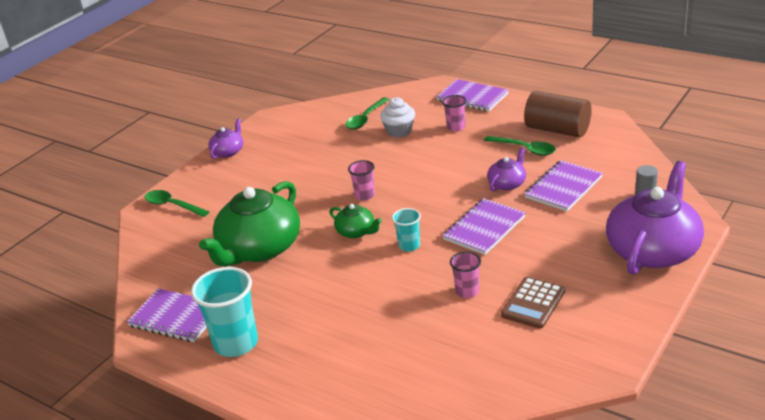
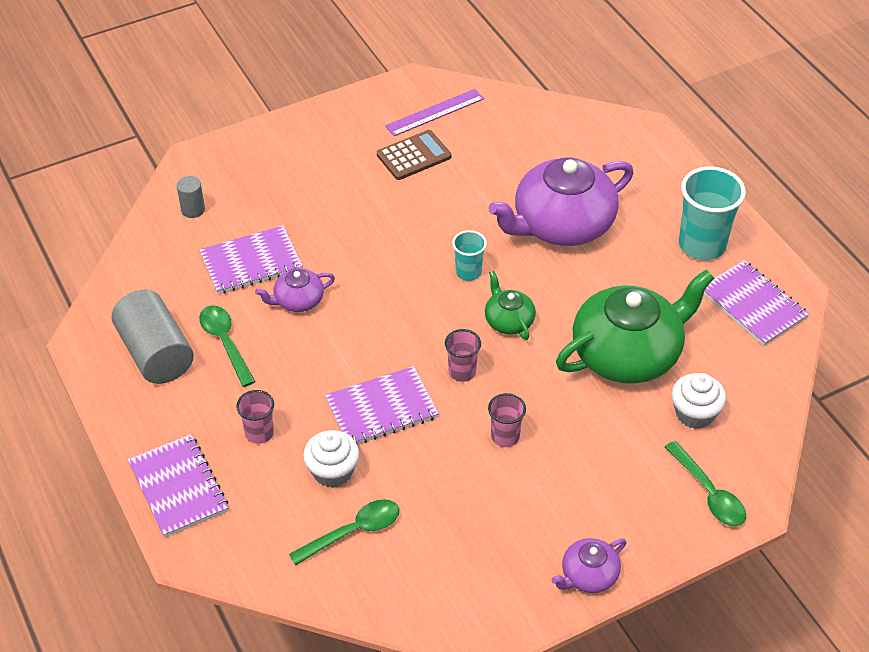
camera: 155 degrees left, 15 degrees up
purple notebook [442,198,526,255] -> purple notebook moved to [325,366,439,444]
pink cup [450,251,481,298] -> pink cup moved to [488,393,526,447]
brown cylinder [524,91,592,137] -> grey cylinder [112,290,194,384]
purple teapot [606,161,704,275] -> purple teapot moved to [489,157,634,246]
none -> purple ruler [385,89,484,136]
none -> white cupcake [672,373,726,429]

